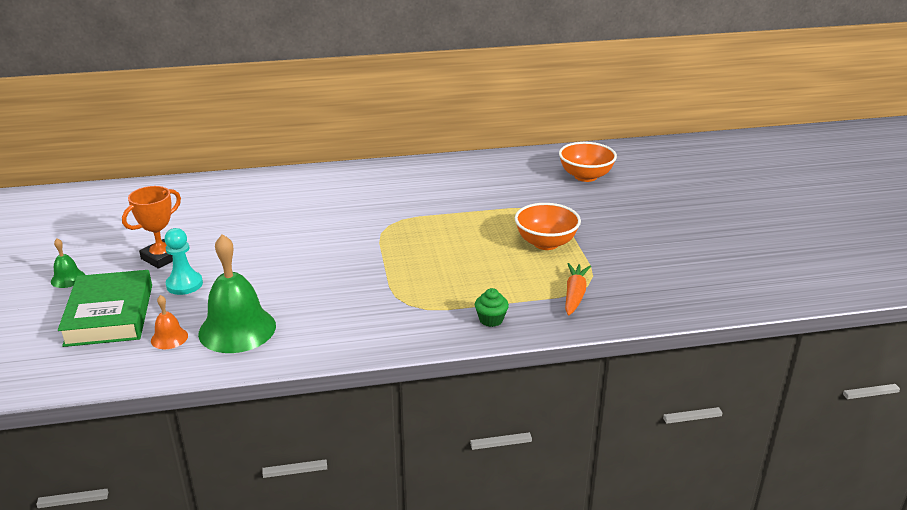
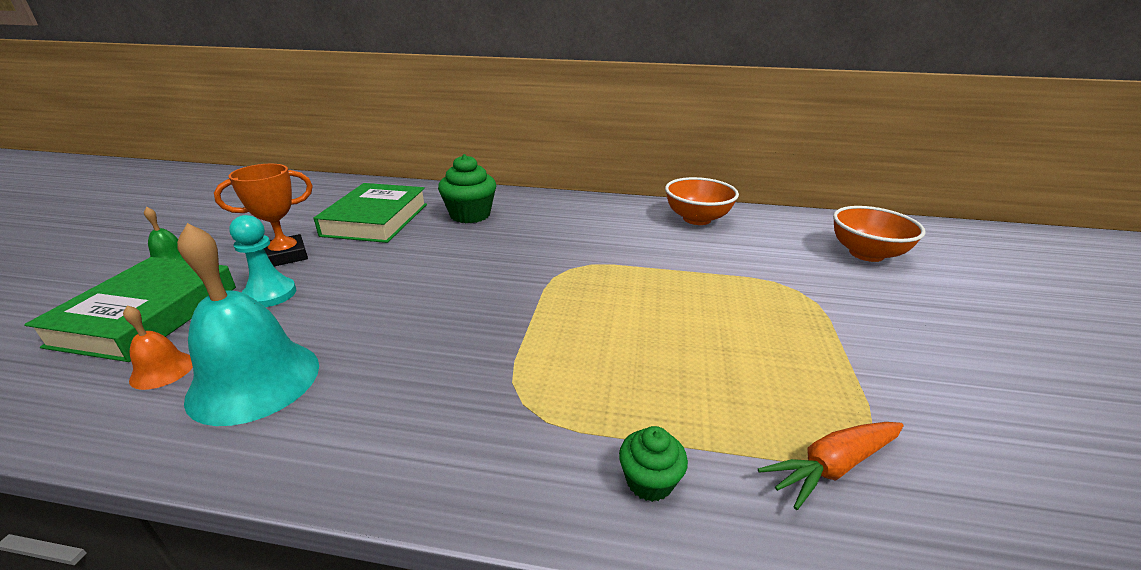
camera: 20 degrees right, 0 degrees up
green bell [198,234,276,353] -> turquoise bell [177,223,319,426]
orange bowl [515,203,581,250] -> orange bowl moved to [665,177,739,225]
orange carrot [565,263,591,316] -> orange carrot turned 150 degrees counterclockwise [758,422,904,510]
none -> green book [314,183,427,243]
none -> green cupcake [438,154,496,223]

